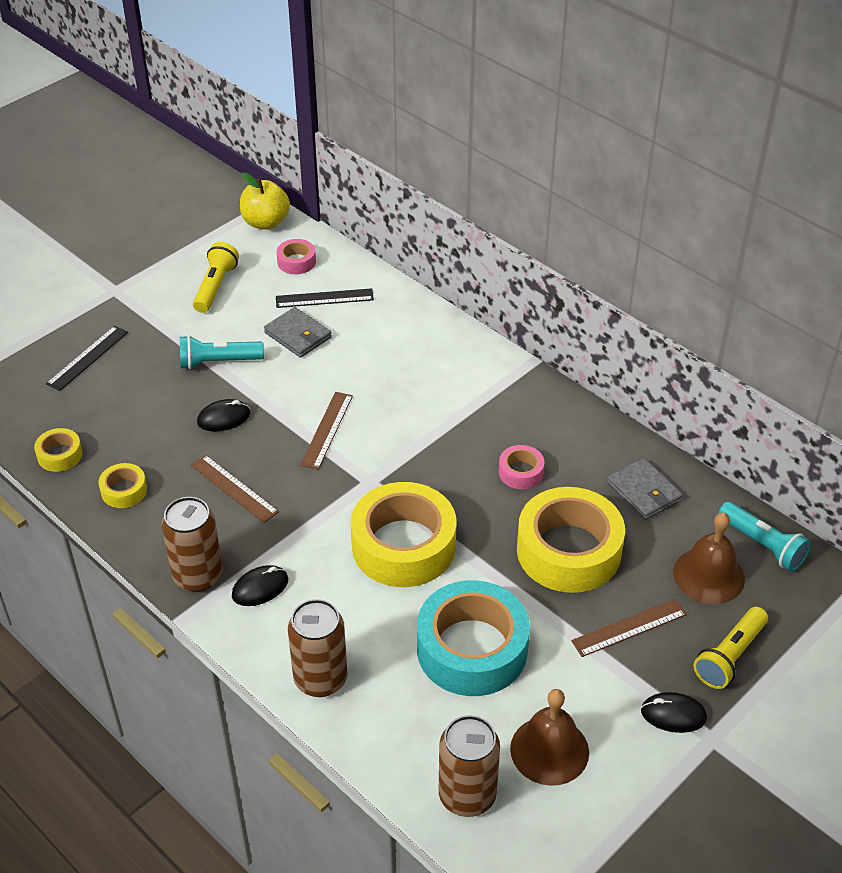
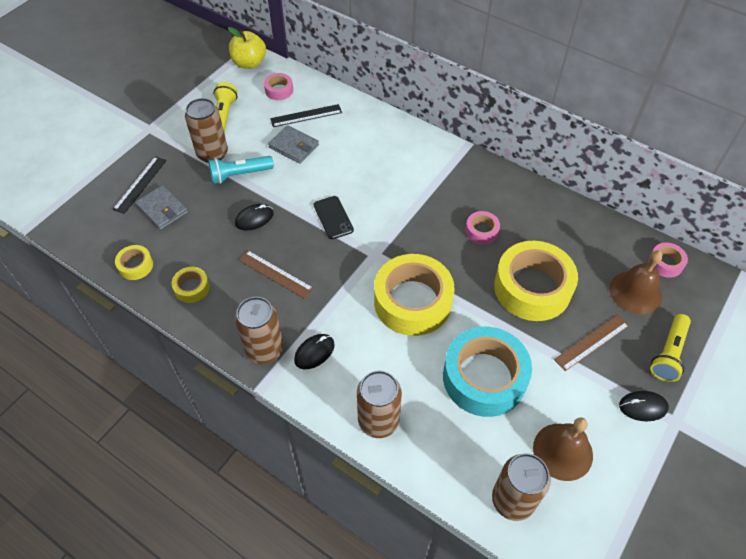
camera: 10 degrees left, 10 degrees up
brown ruler [300,392,353,470] -> black phone [313,196,354,239]
grey wallet [607,458,683,520] -> grey wallet moved to [135,185,188,230]
turquoise flashlight [718,502,811,572] -> pink tape [648,243,688,278]
none -> brown can [185,98,228,163]

